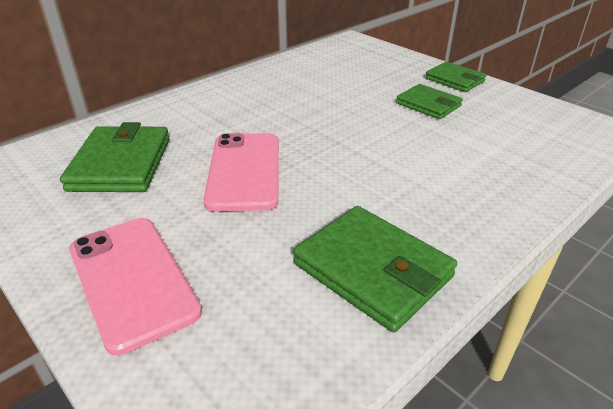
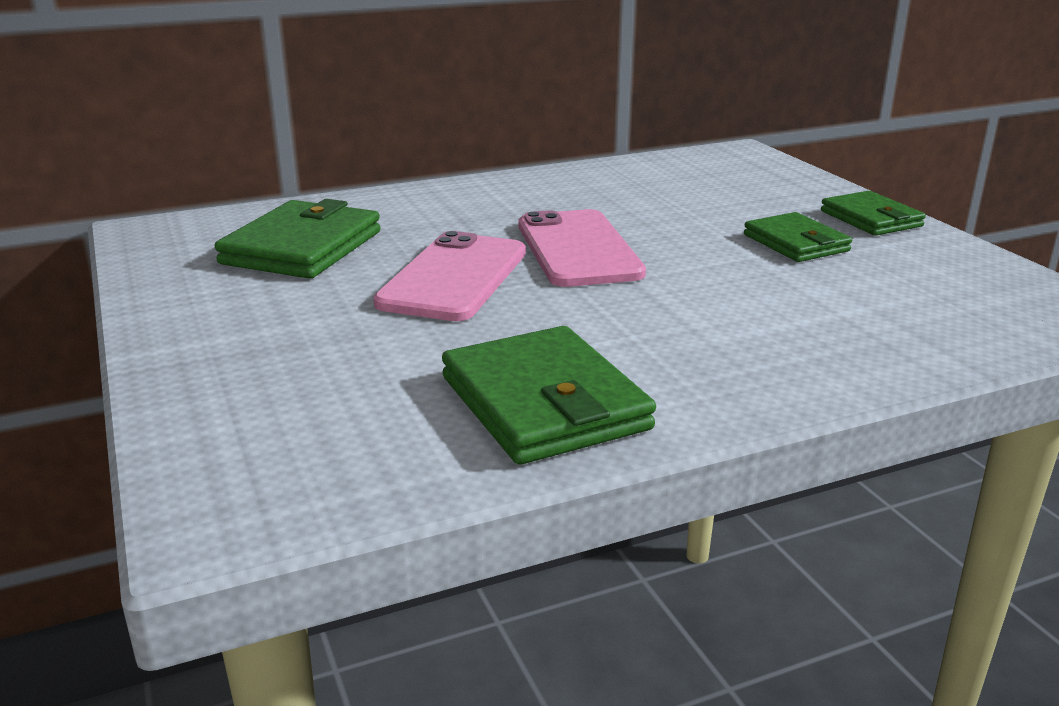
camera: 20 degrees right, 10 degrees down
pink phone [69,218,202,356] -> pink phone moved to [519,209,646,287]

